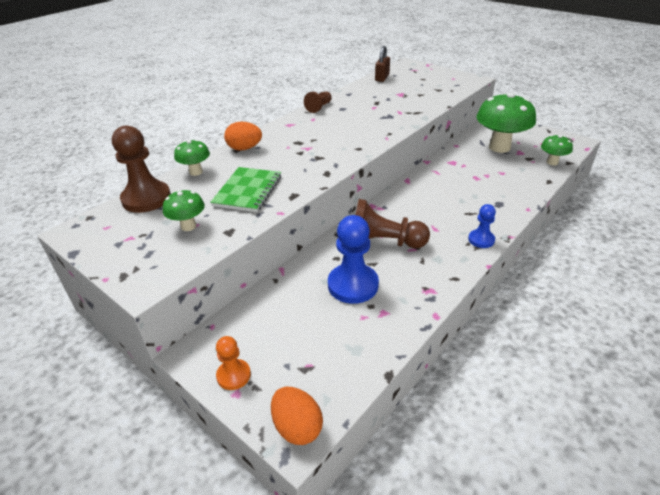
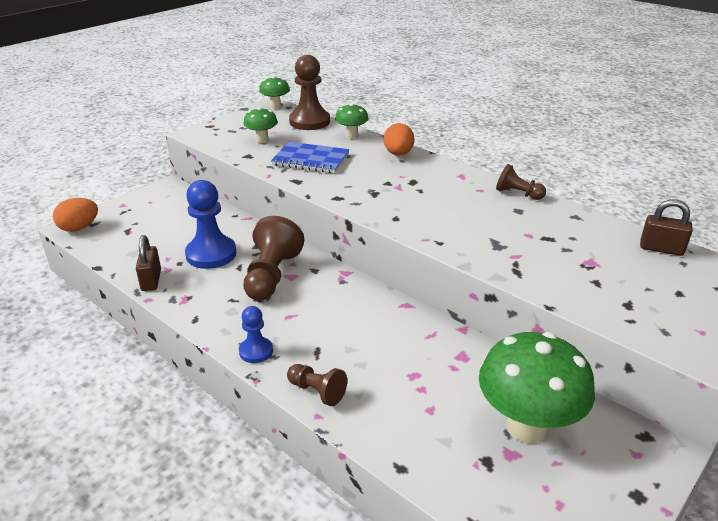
camera: 90 degrees right, 5 degrees down
green notebook [210,167,281,212] -> blue notebook [271,142,349,173]
orange pawn [216,336,251,390] -> none
green mushroom [541,135,573,165] -> green mushroom moved to [259,76,290,109]
none -> brown padlock [136,235,161,291]
none -> brown pawn [287,364,347,406]

